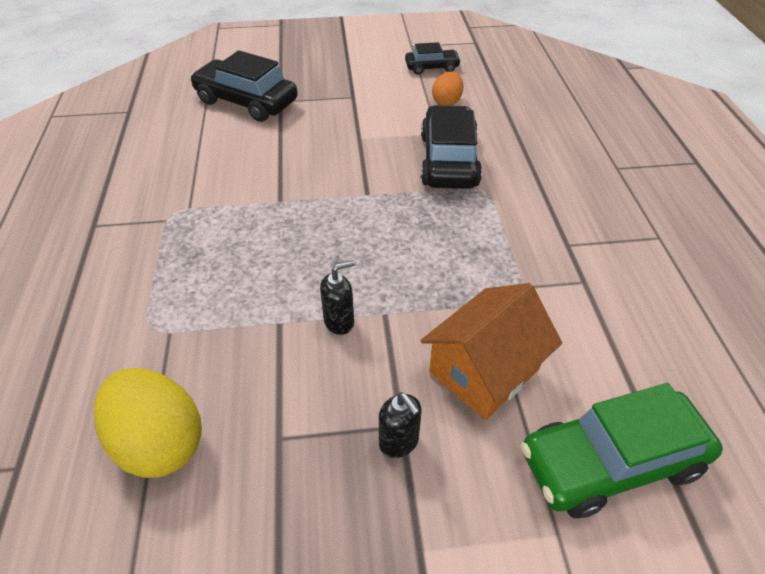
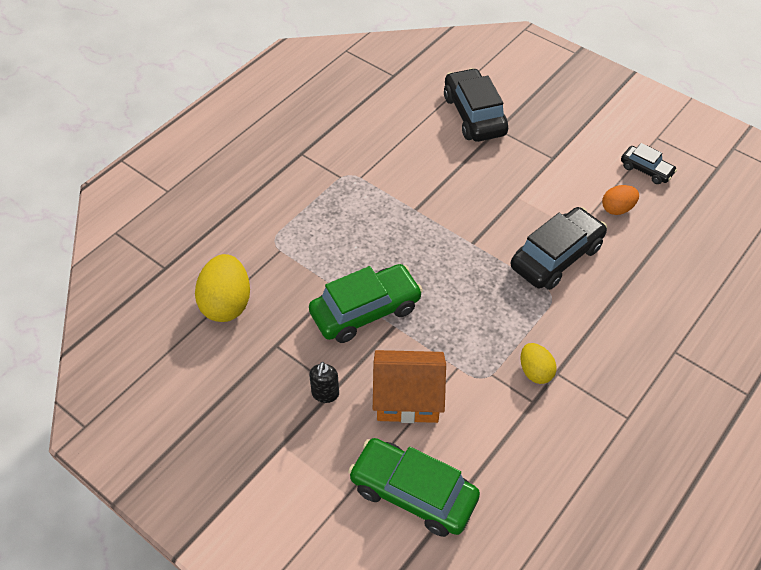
camera: 45 degrees right, 5 degrees up
black soap dispenser [320,260,355,335] -> green car [309,264,423,343]
none -> yellow egg [521,343,556,384]

